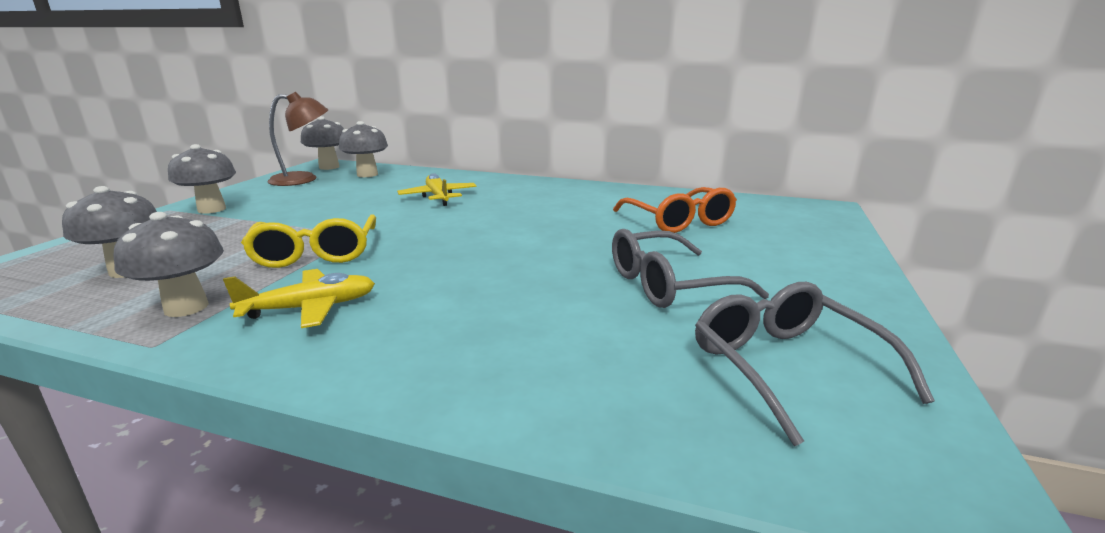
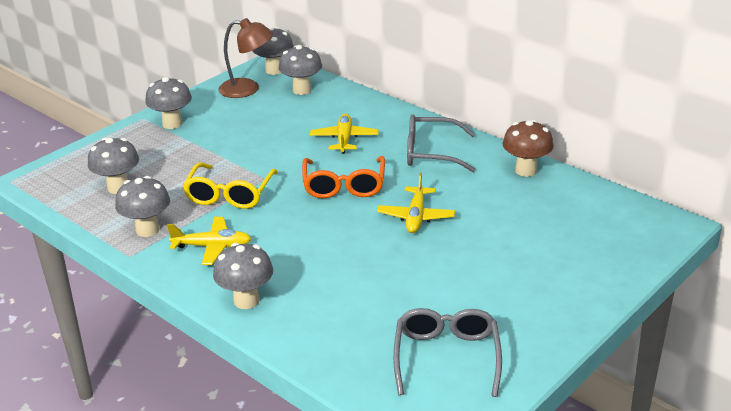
camera: 25 degrees right, 10 degrees up
grey glasses [612,229,769,308] -> grey glasses moved to [407,114,476,172]
orange glasses [613,187,737,233] -> orange glasses moved to [302,156,385,199]
none -> grey mushroom [213,243,273,309]
none -> yellow plane [377,173,455,233]
none -> brown mushroom [502,120,554,177]

